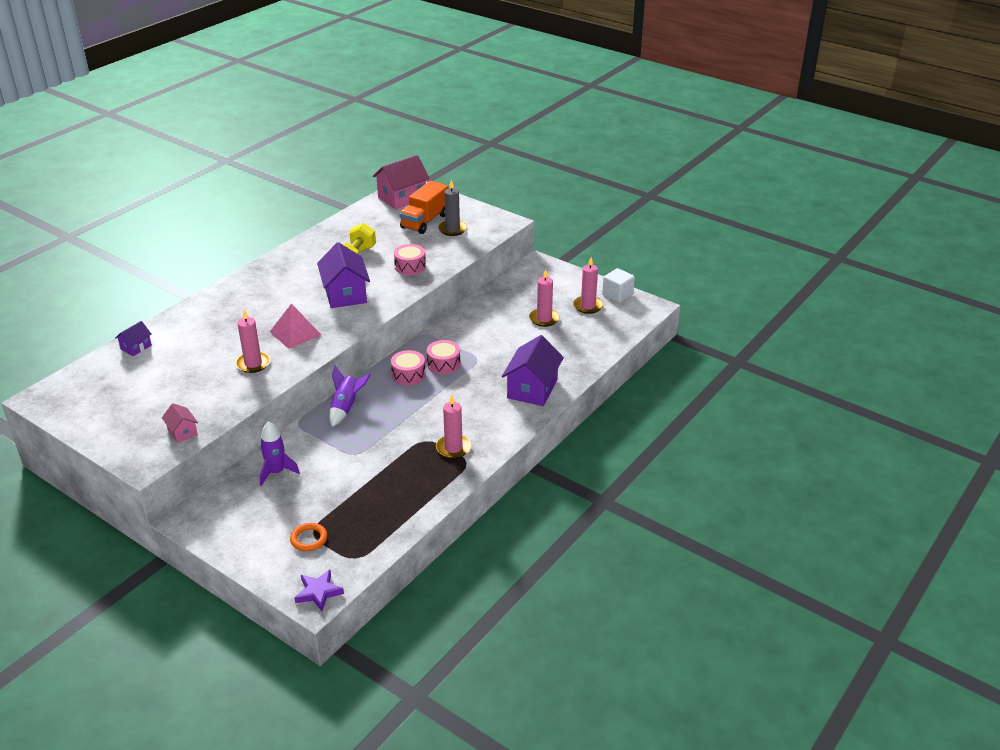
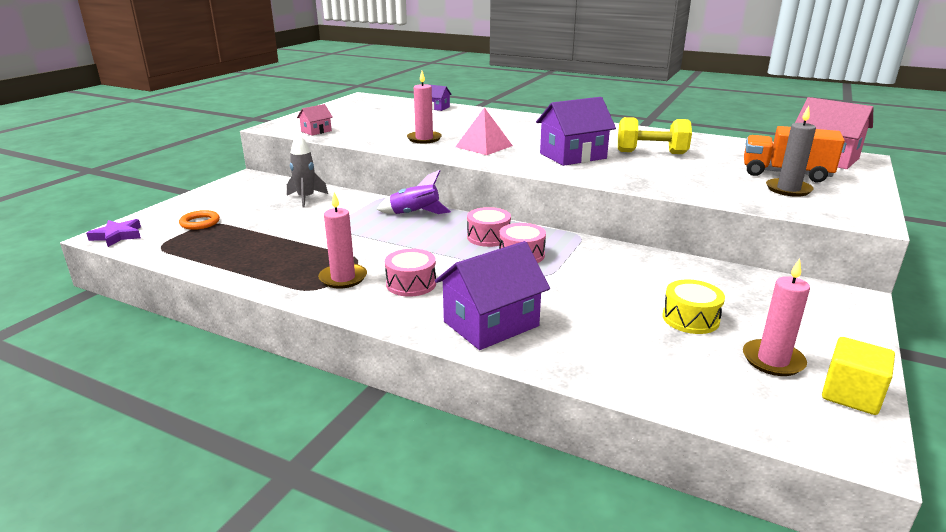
camera: 80 degrees right, 10 degrees down
purple rocket [259,421,300,486] -> grey rocket [287,133,328,208]
pink drum [394,244,426,275] -> pink drum moved to [385,249,436,297]
purple house [502,335,564,406] -> purple house turned 45 degrees counterclockwise [435,241,550,350]
pink candle [529,269,560,327] -> yellow drum [662,280,725,334]
white cube [602,268,635,303] -> yellow cube [822,337,895,415]

